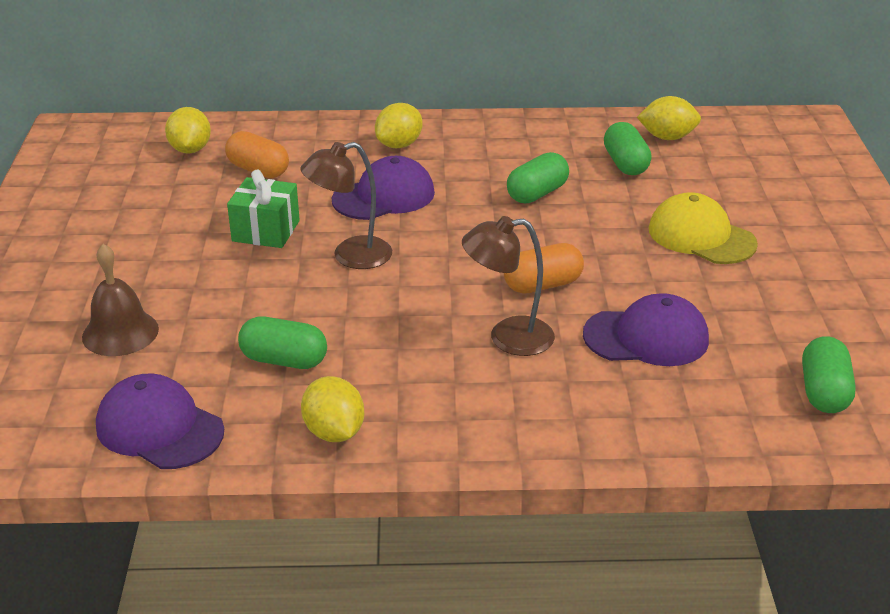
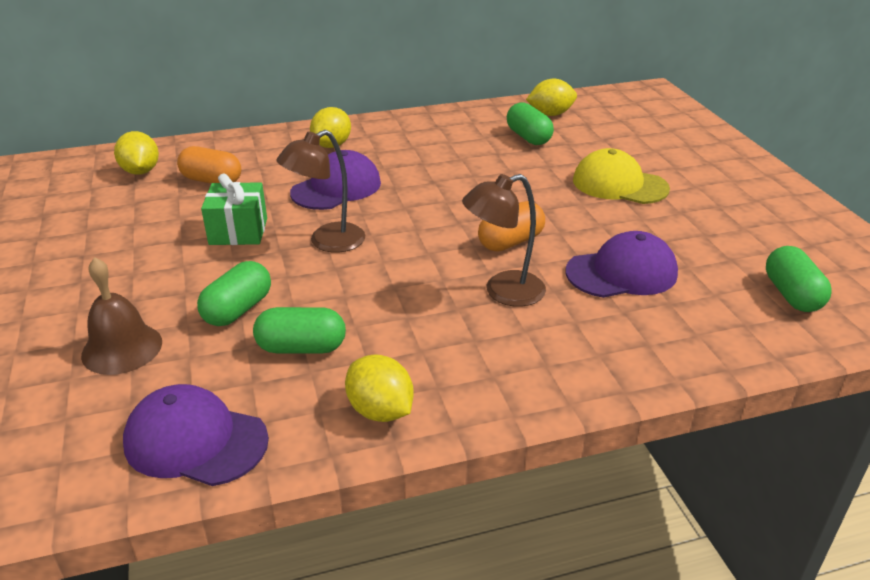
camera: 15 degrees left, 0 degrees up
green capsule [507,152,569,203] -> green capsule moved to [197,261,271,326]

